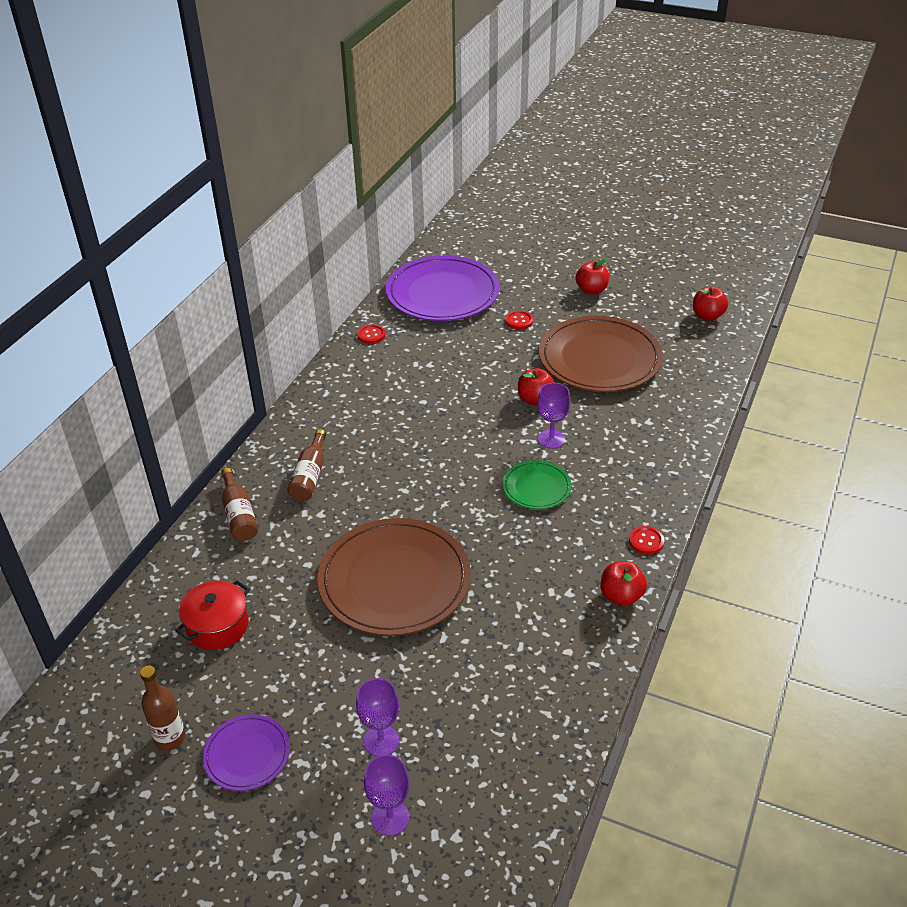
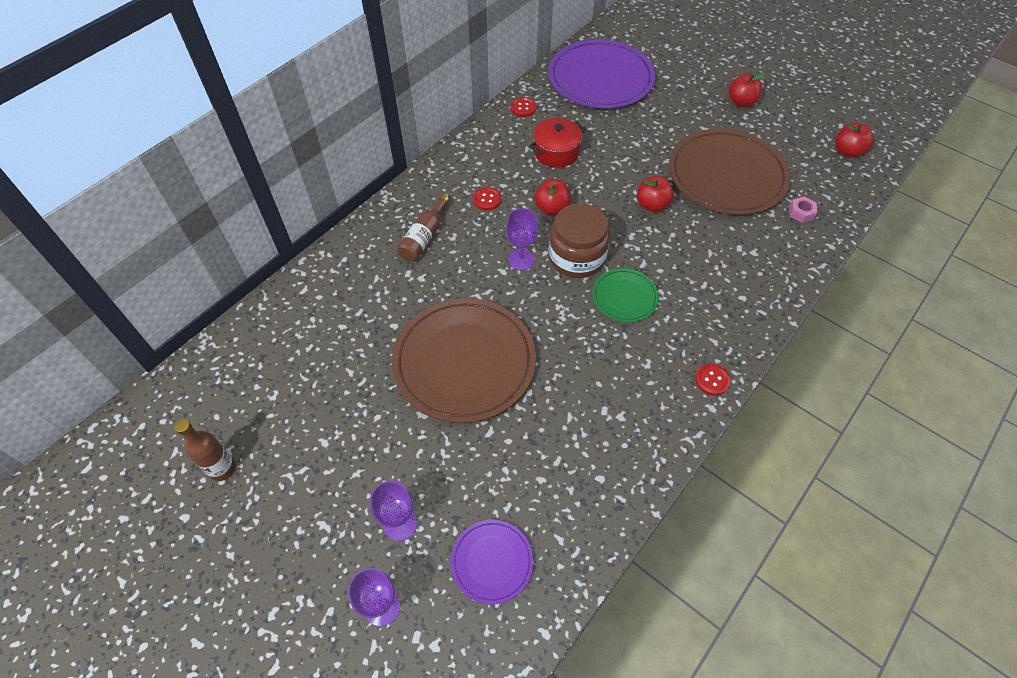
camera: 15 degrees right, 15 degrees up
red pot [176,580,250,650] -> red pot moved to [529,118,586,168]
purple plate [203,714,290,791] -> purple plate moved to [451,520,534,604]
brown bottle [221,468,258,541] -> none
red button [505,311,533,329] -> red button moved to [473,187,502,210]
purple goblet [537,383,570,449] -> purple goblet moved to [506,208,538,270]
red apple [601,561,647,606] -> red apple moved to [534,179,571,215]
none -> brown jar [548,203,610,278]
none -> pink nut [789,196,817,223]

